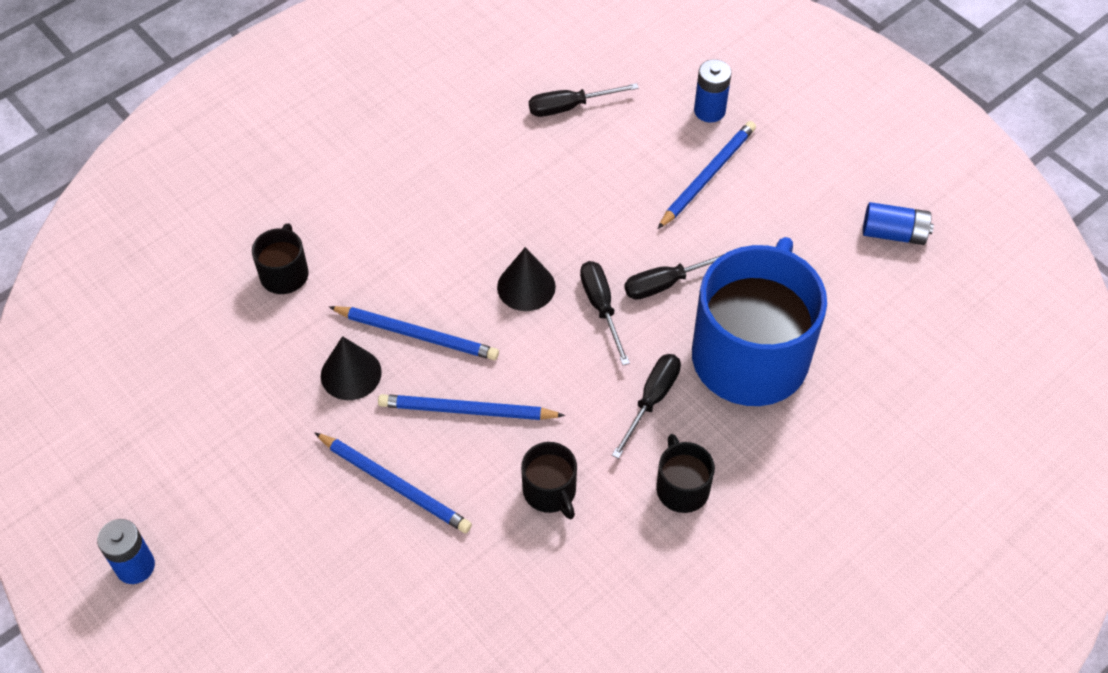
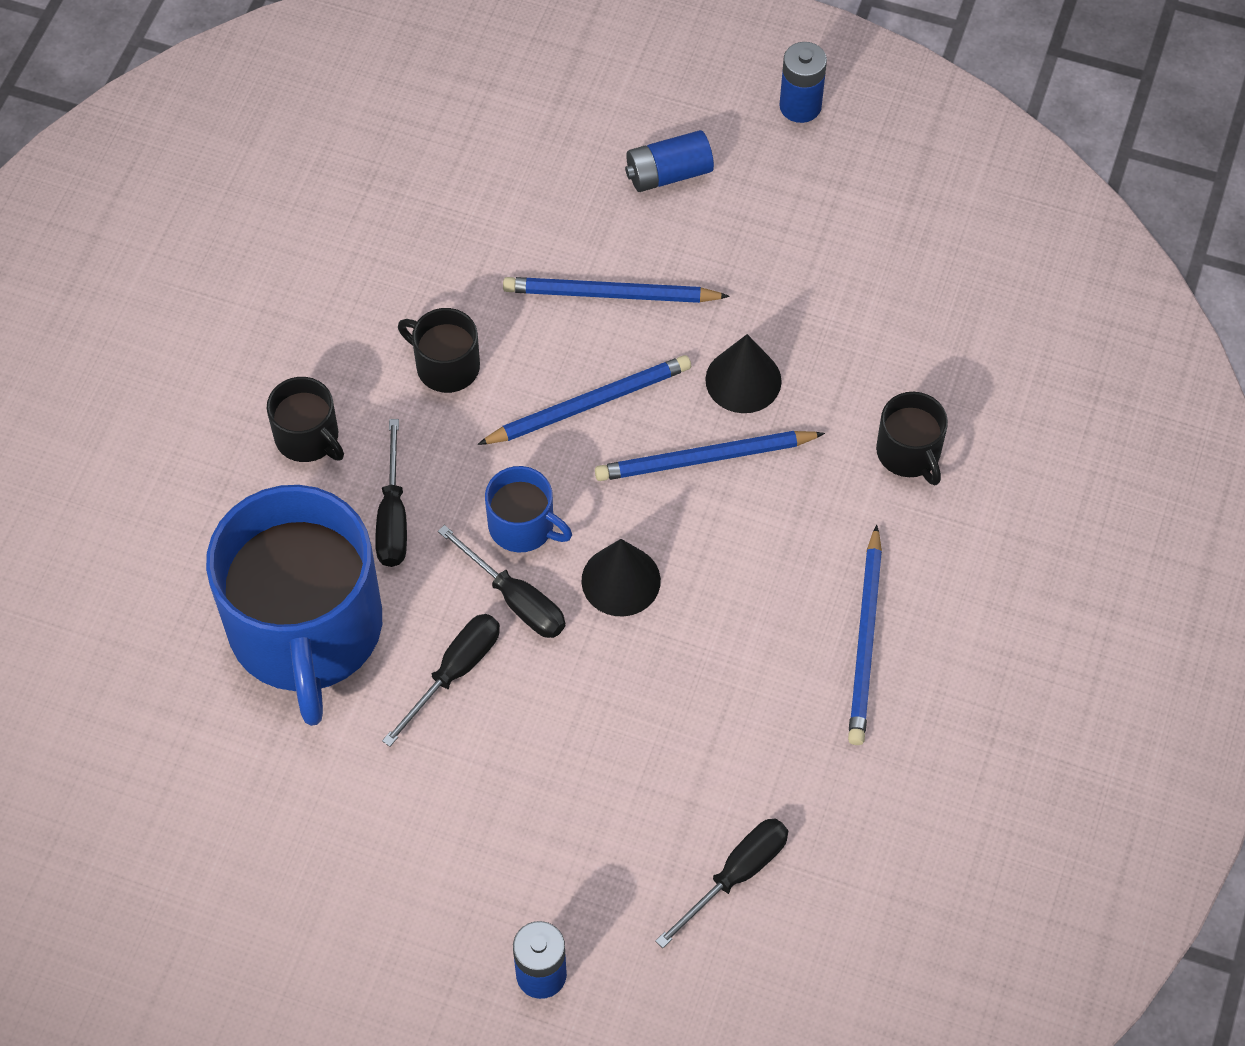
camera: 150 degrees right, 5 degrees up
blue pencil [658,121,756,229] -> blue pencil moved to [848,525,882,745]
blue battery [863,202,934,245] -> blue battery moved to [625,130,714,192]
none -> blue mug [485,466,572,552]

